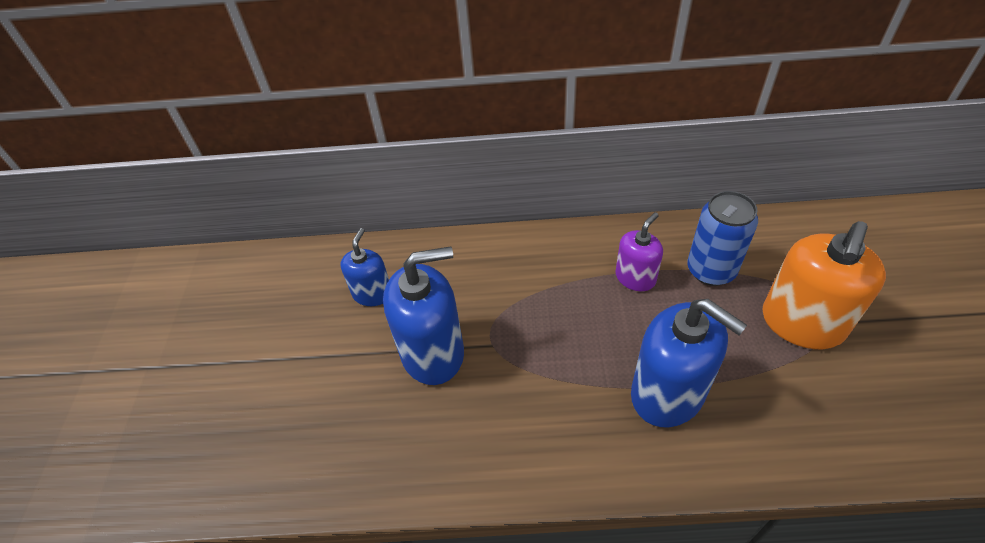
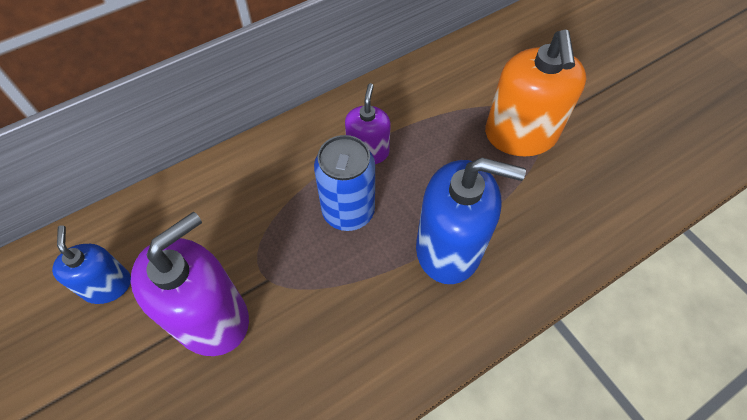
camera: 35 degrees left, 10 degrees up
blue soap dispenser [383,246,464,385] -> purple soap dispenser [131,212,249,356]
blue can [687,191,758,286] -> blue can moved to [314,135,375,231]

